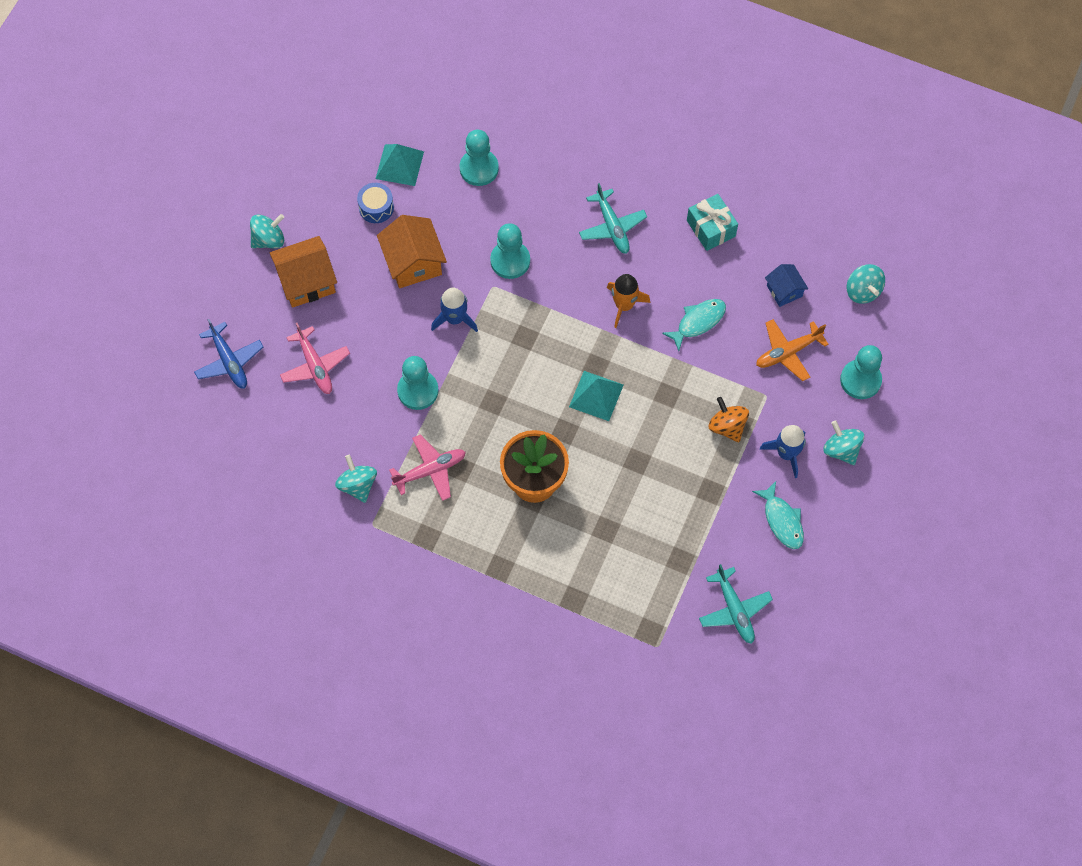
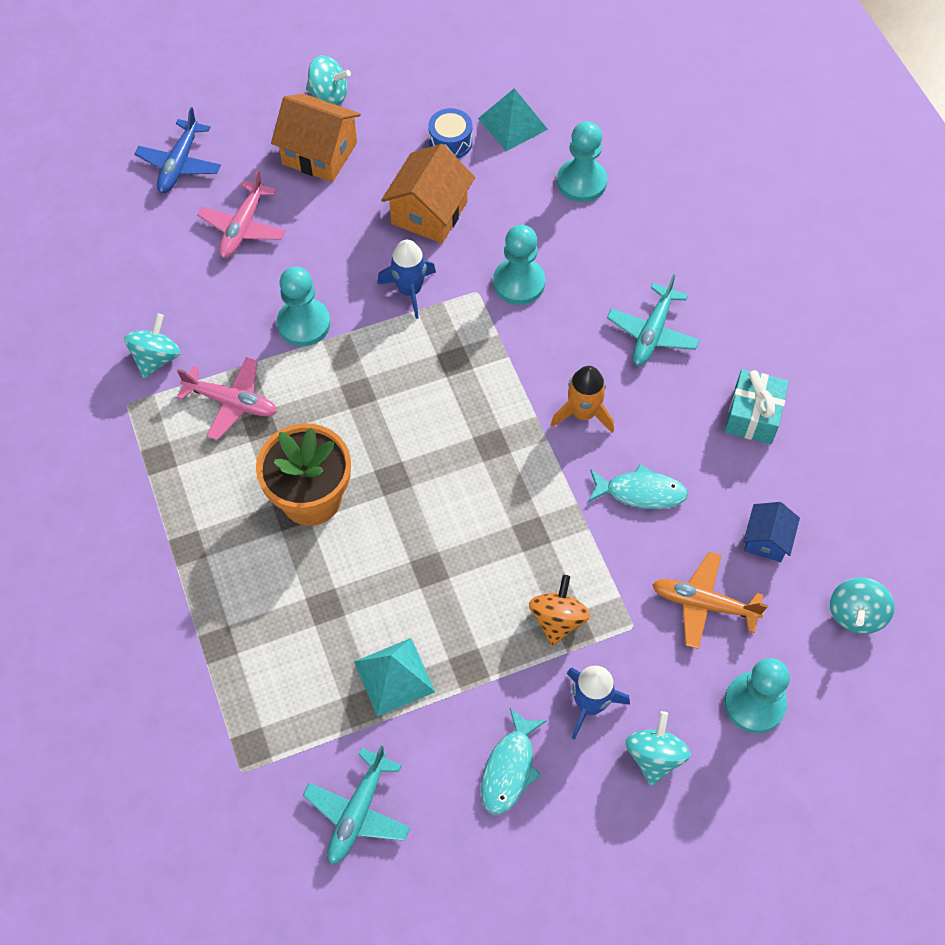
camera: 45 degrees right, 5 degrees down
turquoise pyramid [569,371,624,421] -> turquoise pyramid moved to [354,638,435,717]

